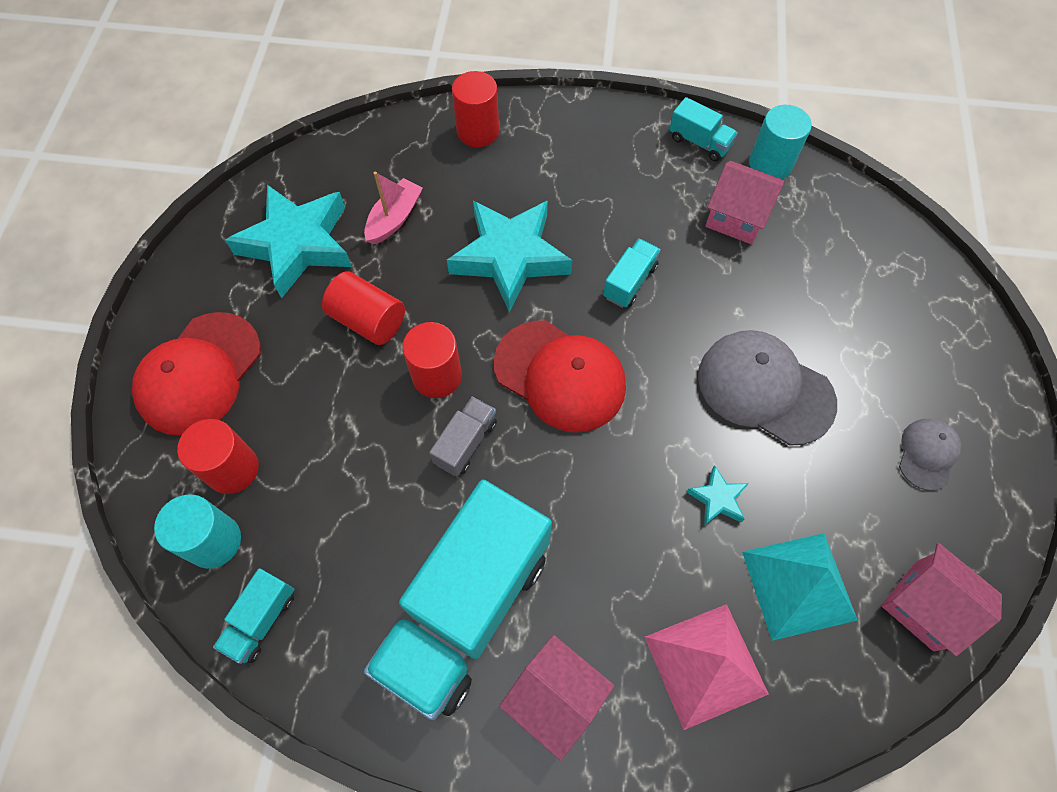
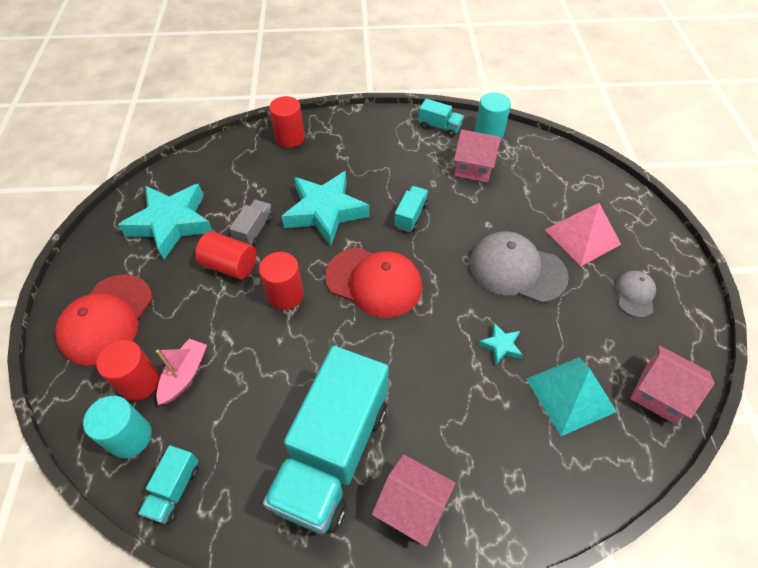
camera: 10 degrees left, 10 degrees down
pink boat [364,172,423,245] -> pink boat moved to [156,339,207,405]
grey truck [429,396,497,476] -> grey truck moved to [229,200,273,246]
pink pyramid [645,604,769,730] -> pink pyramid moved to [545,203,621,266]

